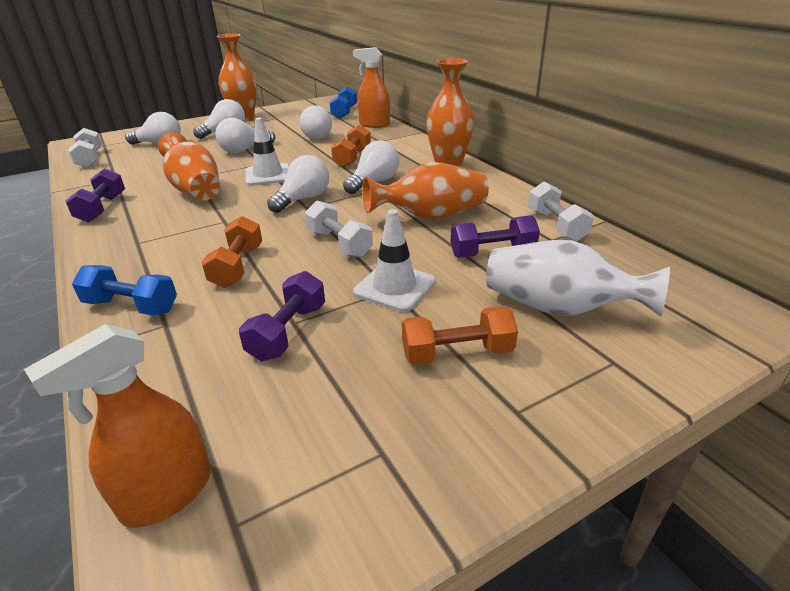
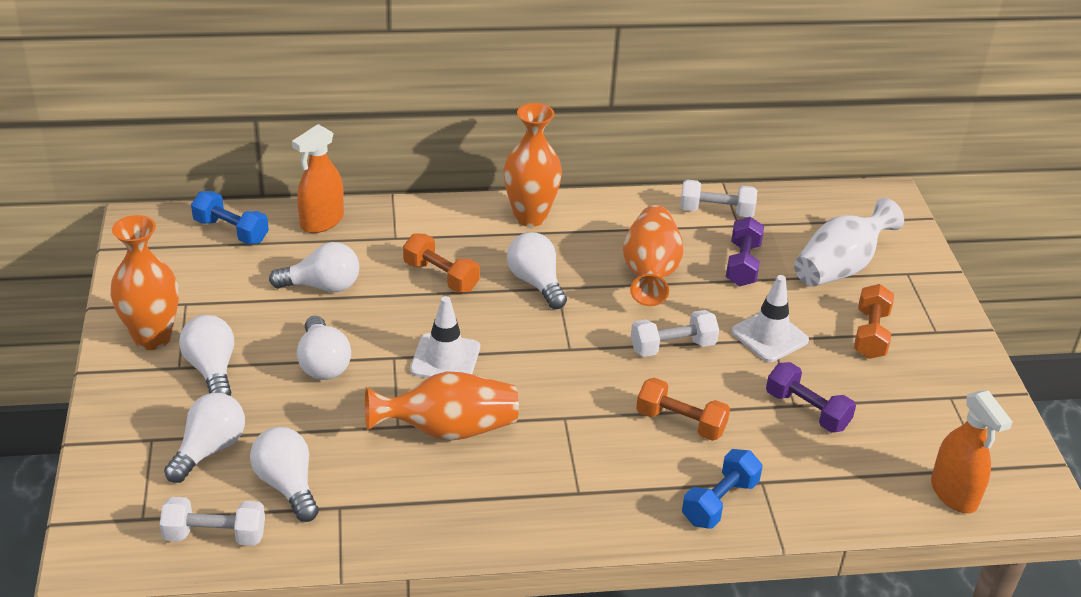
camera: 70 degrees left, 5 degrees up
purple dumbbell [66,168,125,223] -> none
white light bulb [267,155,329,213] -> white light bulb moved to [250,427,319,522]

